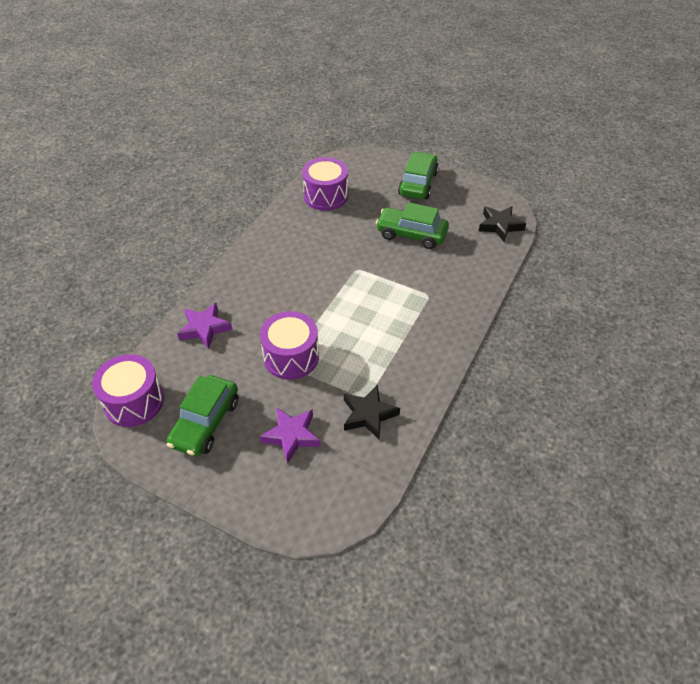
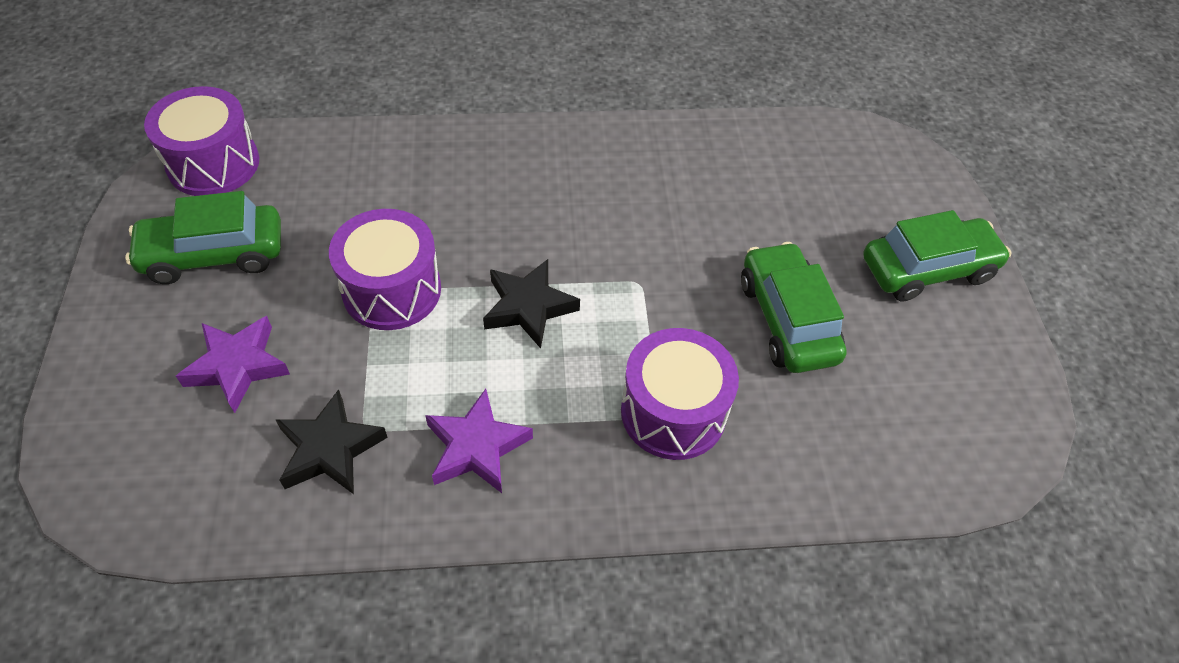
camera: 55 degrees right, 5 degrees up
purple star [177,303,233,349] -> purple star moved to [425,389,533,493]
purple drum [302,157,348,211] -> purple drum moved to [621,328,739,460]
black star [479,206,526,242] -> black star moved to [483,259,580,349]

